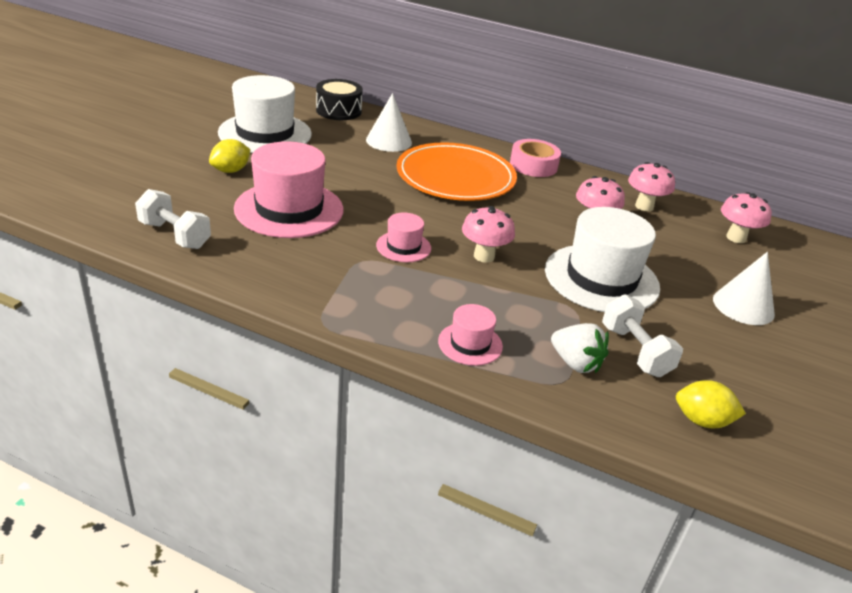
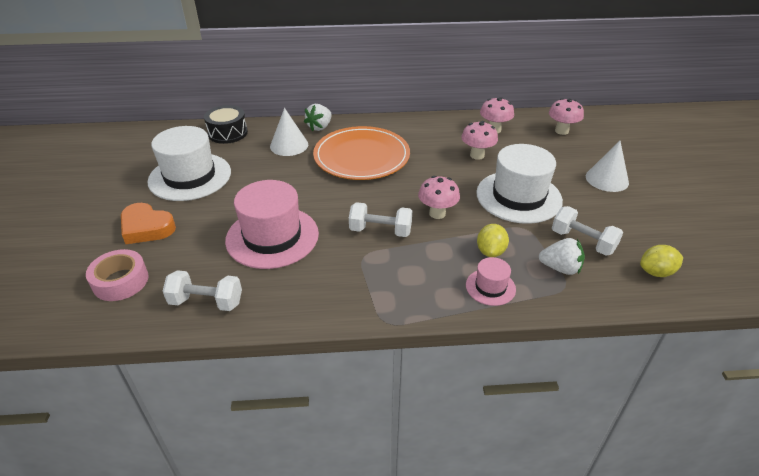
camera: 25 degrees left, 5 degrees up
yellow lemon [209,139,250,173] -> yellow lemon moved to [477,224,509,257]
pink hat [376,213,431,262] -> white dumbbell [349,202,412,237]
pink tape [510,139,561,177] -> pink tape moved to [86,249,148,301]
none -> orange heart [121,203,176,244]
none -> white strawberry [304,104,332,131]

